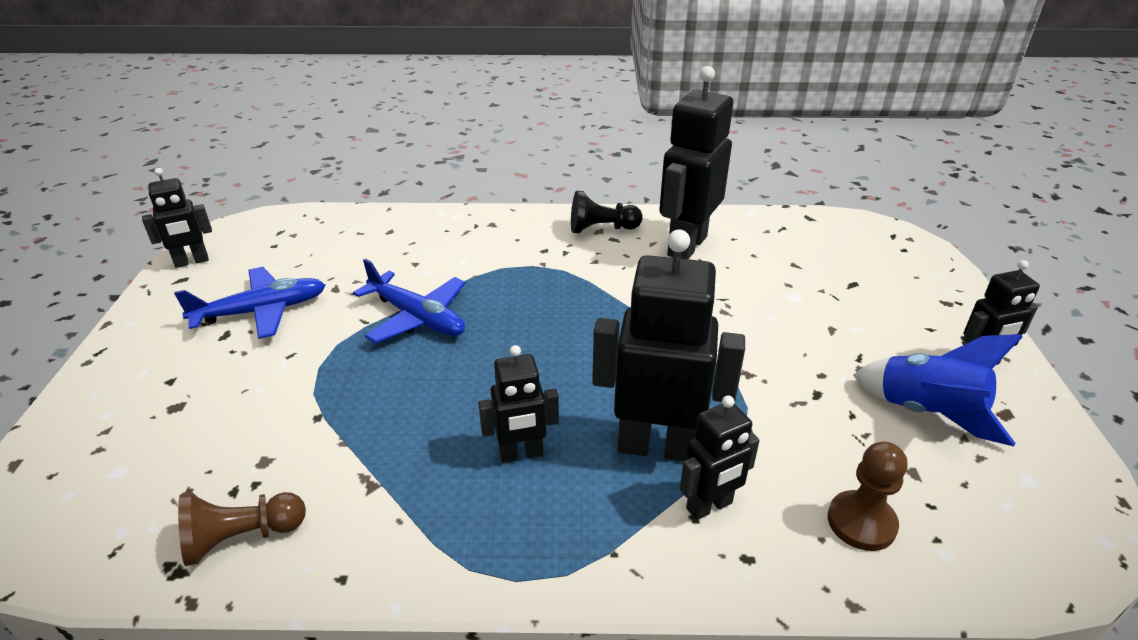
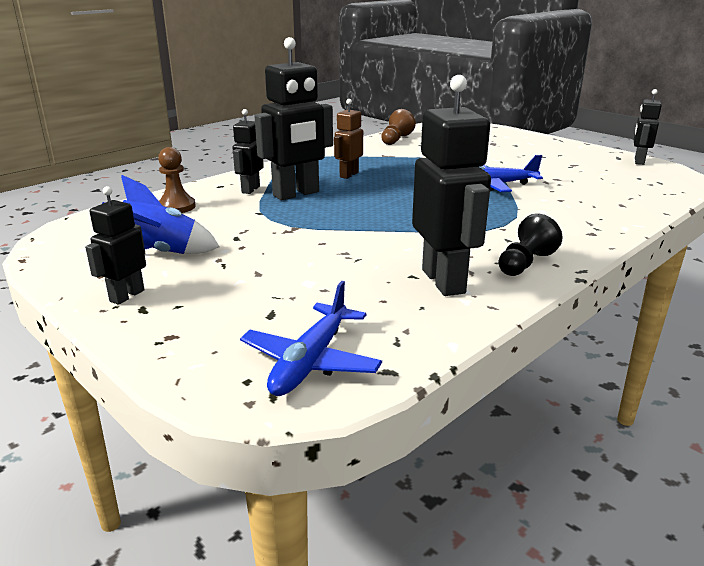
camera: 135 degrees right, 10 degrees down
blue plane [174,267,325,339] -> blue plane moved to [240,281,382,396]
black robot [478,345,559,463] -> brown robot [334,99,363,179]

